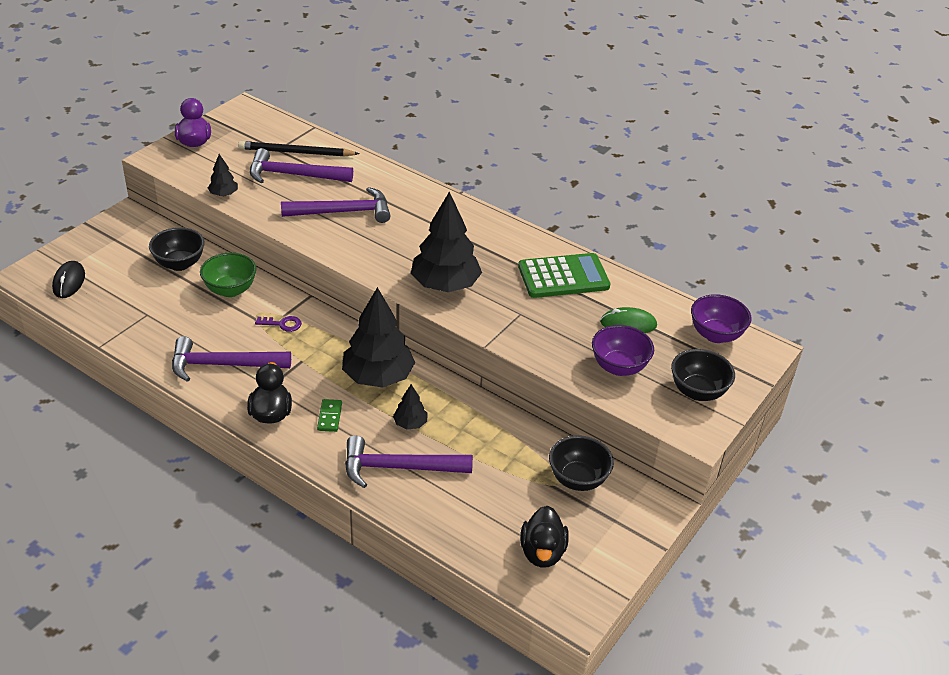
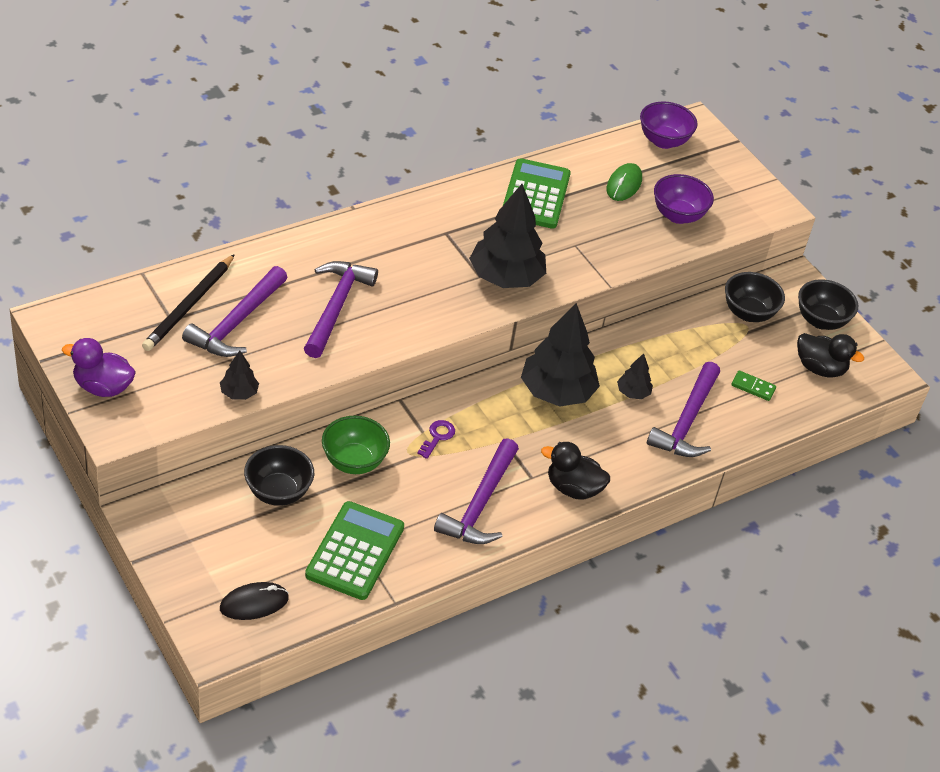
camera: 70 degrees left, 5 degrees up
black mouse [52,261,85,298] -> black mouse turned 45 degrees counterclockwise [220,582,289,620]
green domino [317,399,342,432] -> green domino moved to [731,370,776,401]
black bowl [671,349,735,401] -> black bowl moved to [798,279,858,330]
none -> green calculator [305,501,404,600]

